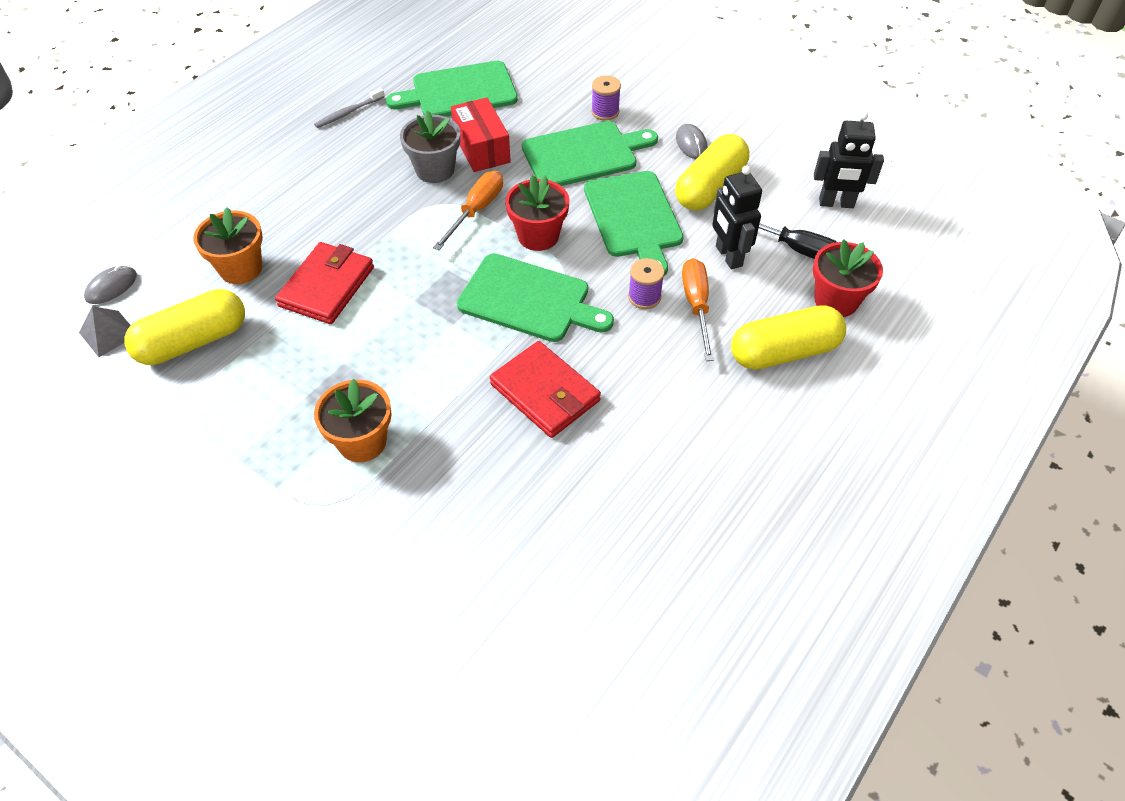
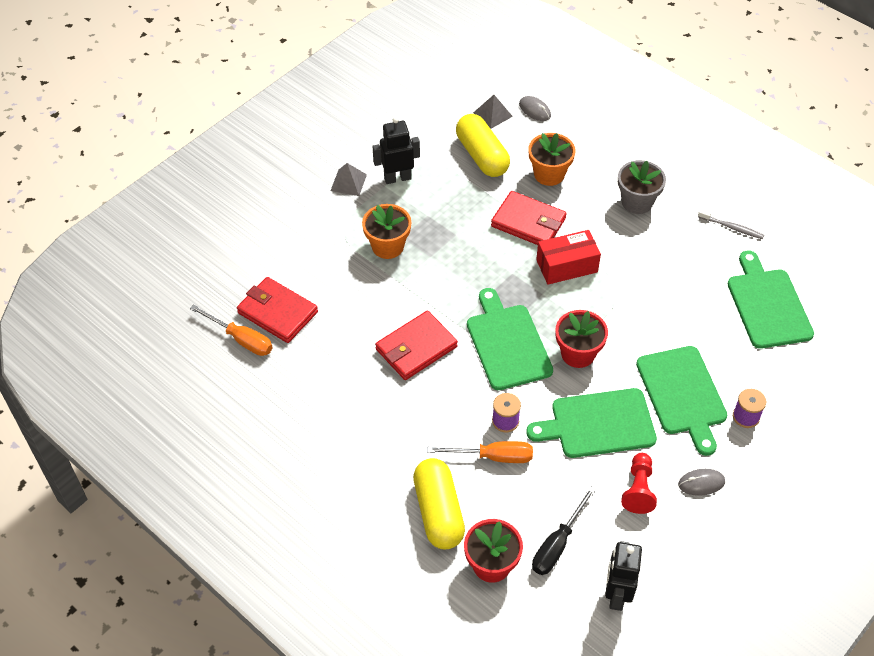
camera: 95 degrees right, 0 degrees up
grey toothbrush [314,88,385,128] -> grey toothbrush turned 150 degrees clockwise [698,209,764,239]
grey flower pot [400,110,460,183] -> grey flower pot moved to [618,160,666,214]
orange screwdriver [433,171,503,250] -> orange screwdriver moved to [190,304,273,356]
red box [451,97,511,172] -> red box moved to [536,230,601,285]
green cutting board [457,253,614,342] -> green cutting board turned 135 degrees clockwise [467,288,553,390]
yellow capsule [675,134,749,211] -> red pawn [621,453,657,514]
black robot [712,165,762,269] -> black robot moved to [373,117,420,184]
none -> red wallet [237,277,318,343]
none -> grey pyramid [331,163,367,196]

